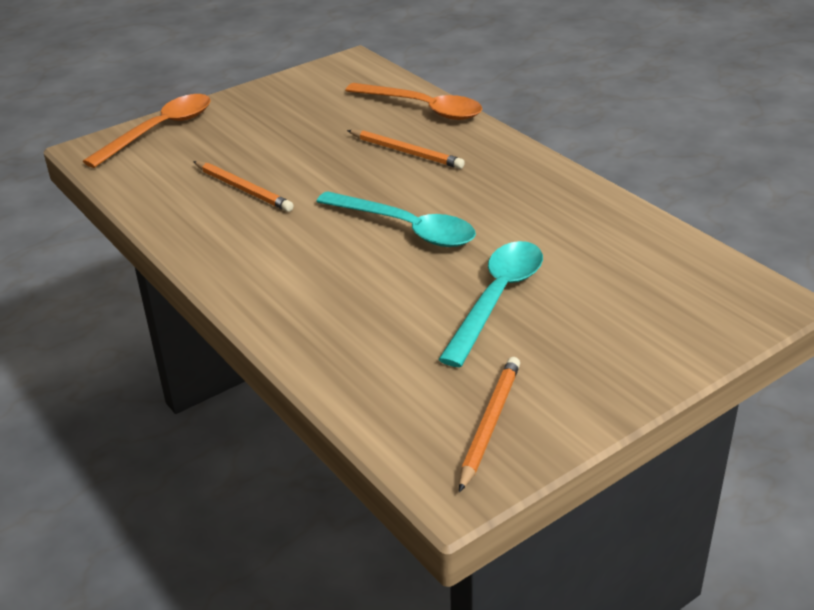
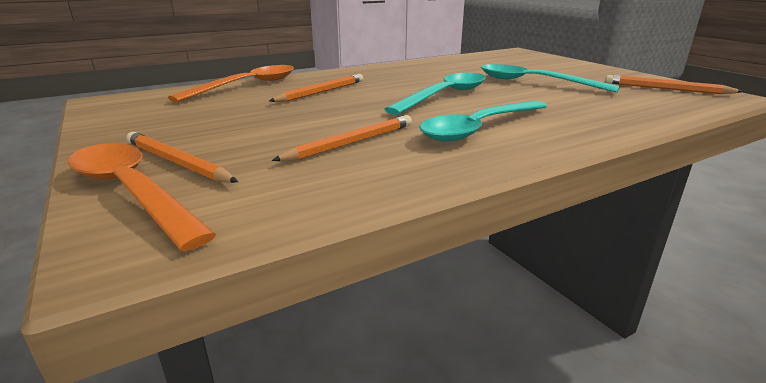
camera: 85 degrees left, 10 degrees down
none -> orange pencil [126,132,238,183]
none -> turquoise spoon [419,101,547,142]

